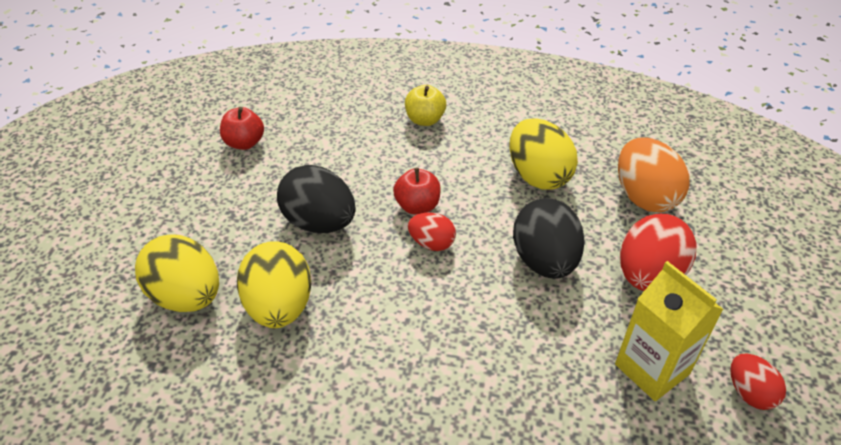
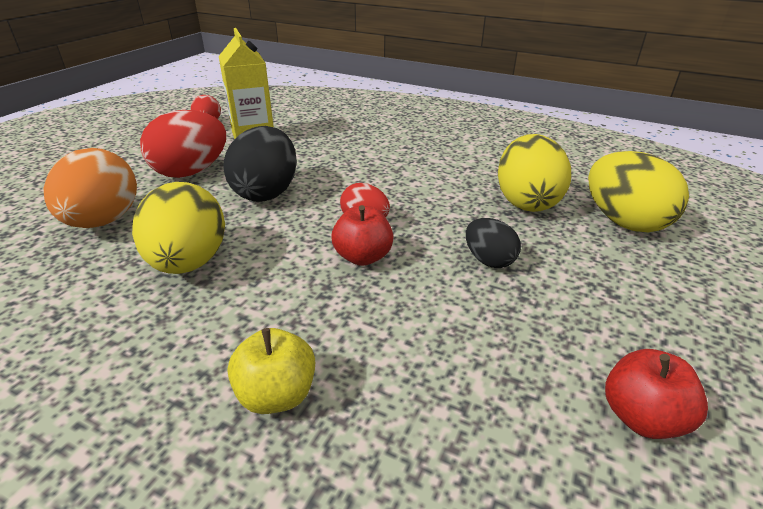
camera: 165 degrees left, 10 degrees down
black egg [277,165,356,233] -> black egg [466,218,521,268], size x0.56

